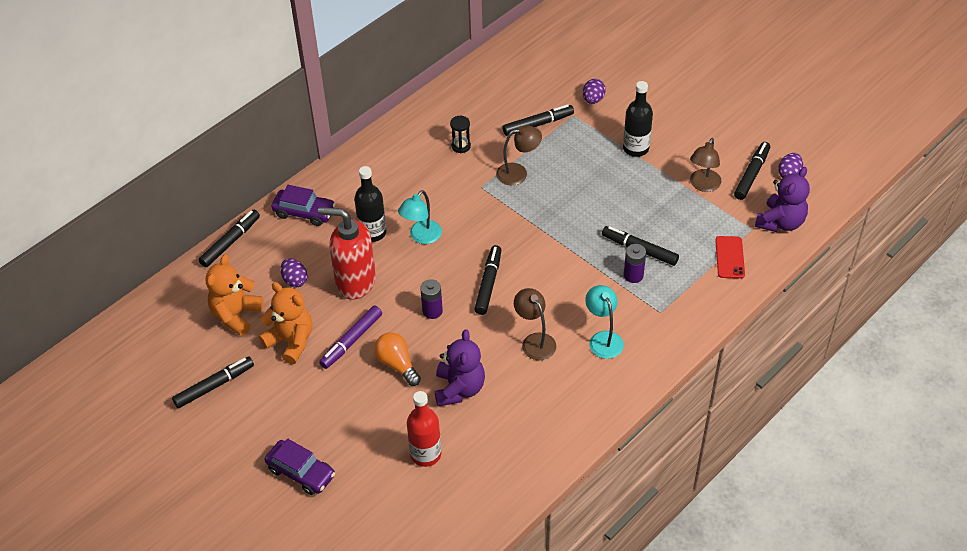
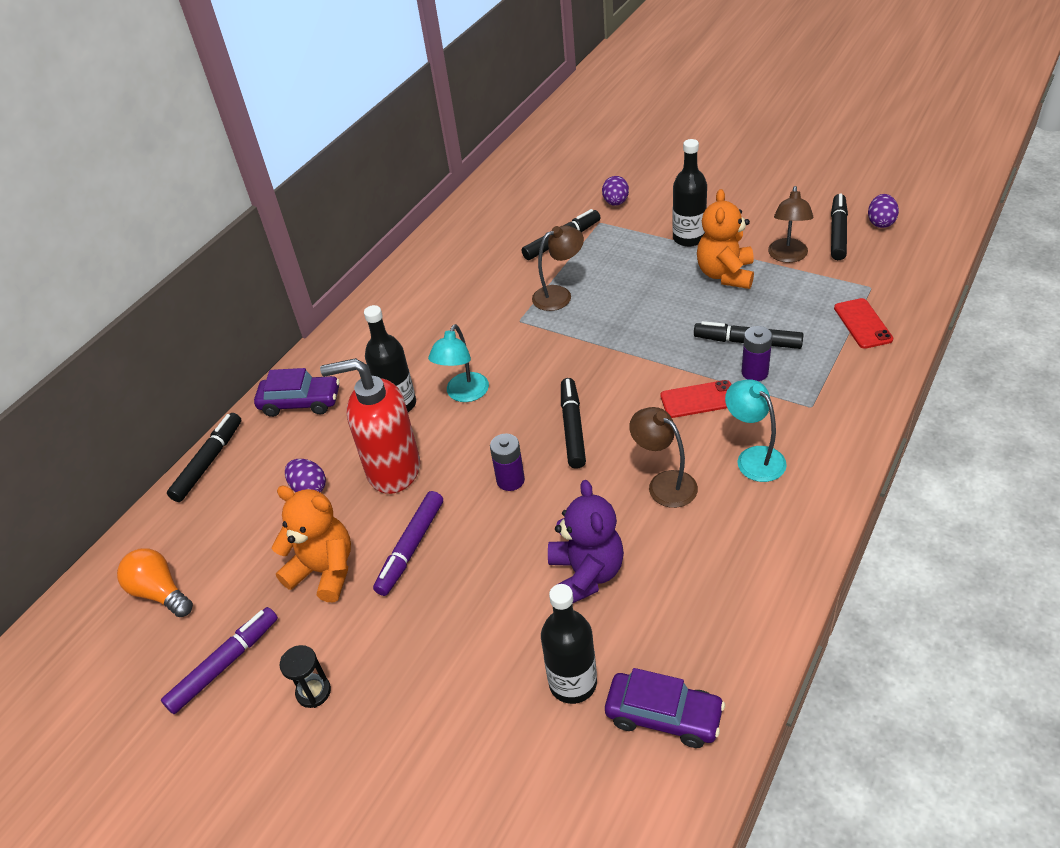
camera: 10 degrees left, 5 degrees down
black marker [172,357,254,408] -> purple marker [161,607,278,714]
orange teddy bear [206,254,263,336] -> orange teddy bear moved to [697,189,754,289]
purple car [265,439,335,495] -> purple car moved to [605,668,725,748]
orange light bulb [374,332,421,386] -> orange light bulb moved to [117,548,193,617]
red bottle [407,391,441,467] -> black bottle [541,584,597,704]
black hourglass [450,116,471,153] -> black hourglass moved to [280,645,331,708]
purple teddy bear [755,167,810,232] -> none
none -> red phone [660,380,732,418]

